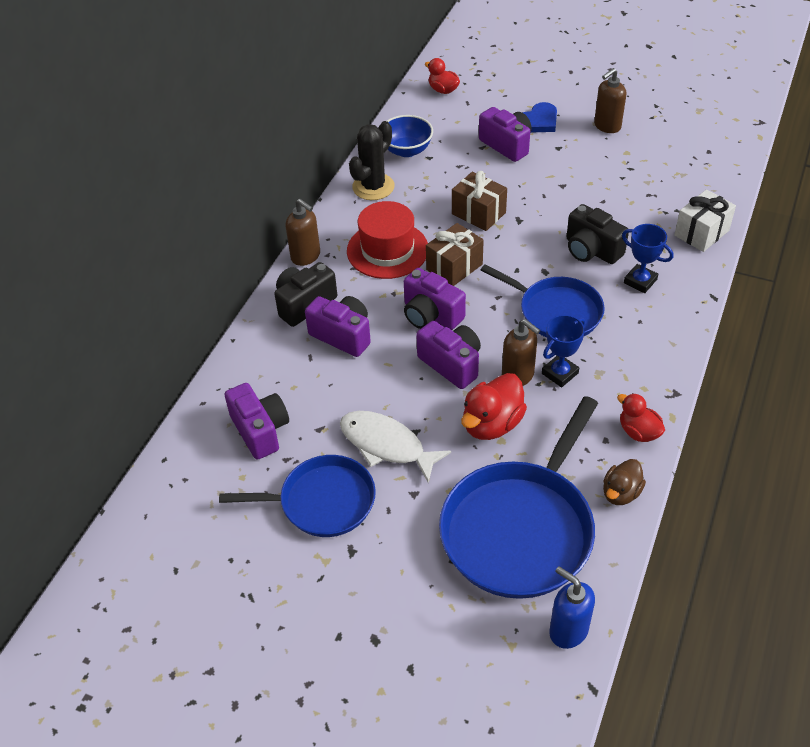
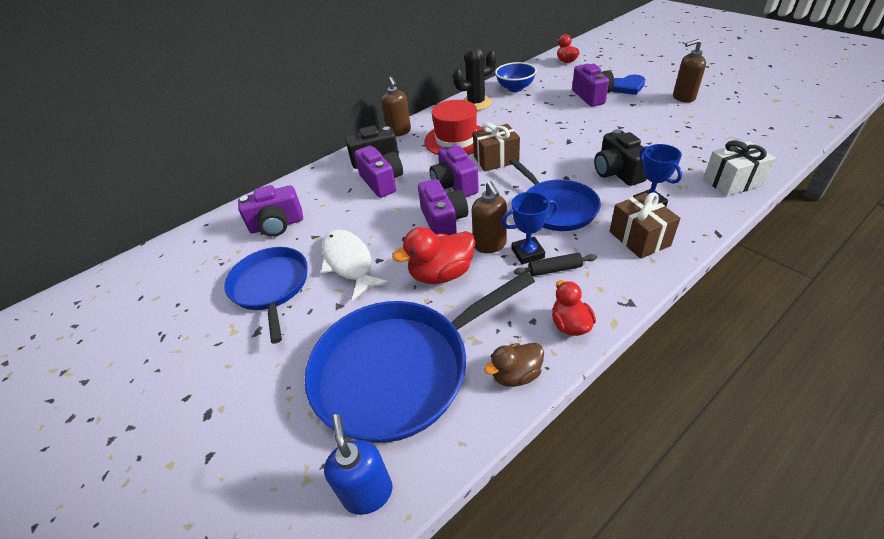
camera: 30 degrees right, 5 degrees down
blue pan [219,455,376,537] -> blue pan turned 135 degrees counterclockwise [224,247,308,344]
purple camera [224,383,289,460] -> purple camera turned 75 degrees clockwise [238,185,303,237]
brown gift [452,171,507,231] -> brown gift moved to [610,192,681,259]
none -> black rolling pin [514,253,597,276]

